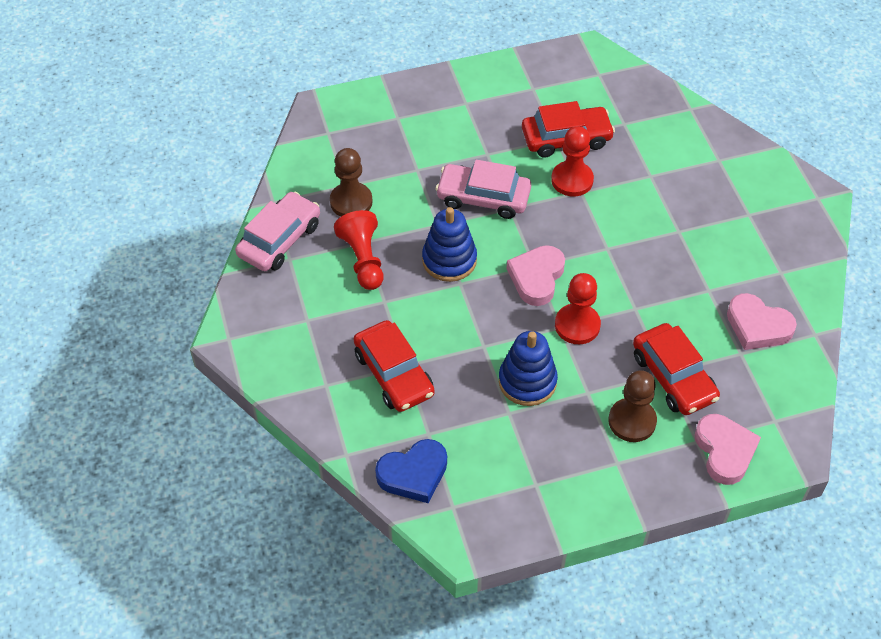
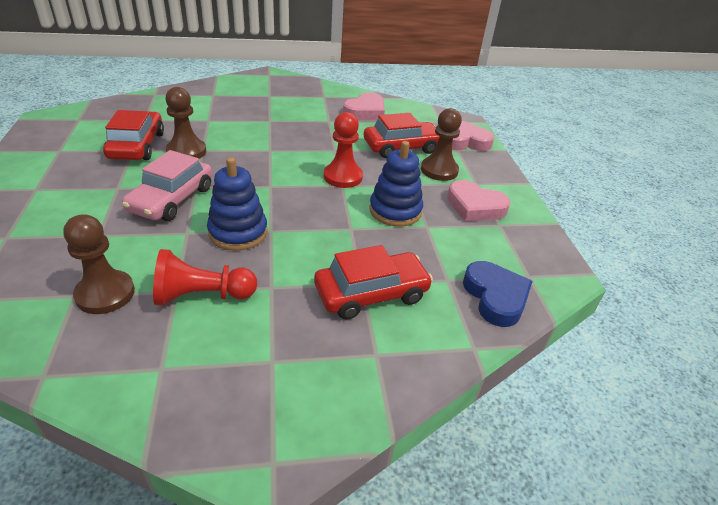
camera: 85 degrees left, 15 degrees down
pink car [235,191,320,271] -> none
pink heart [506,245,565,306] -> pink heart moved to [447,180,511,221]
red pawn [551,126,594,197] -> brown pawn [165,87,206,159]

